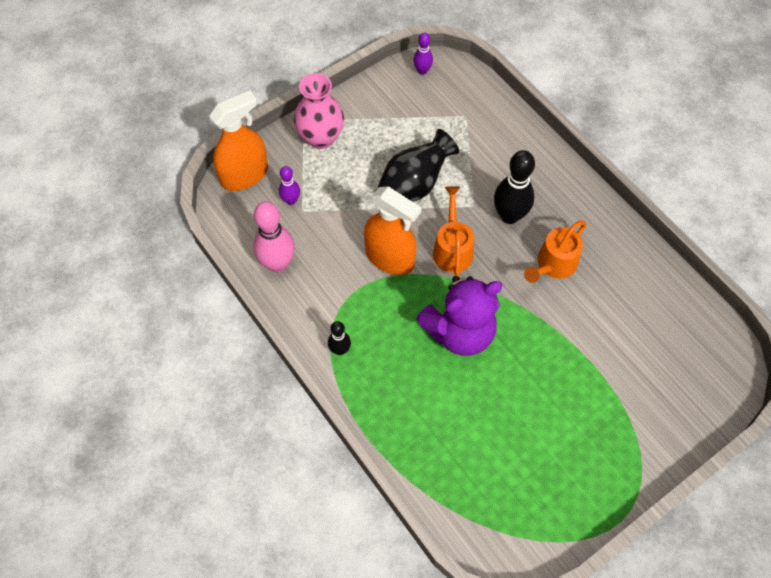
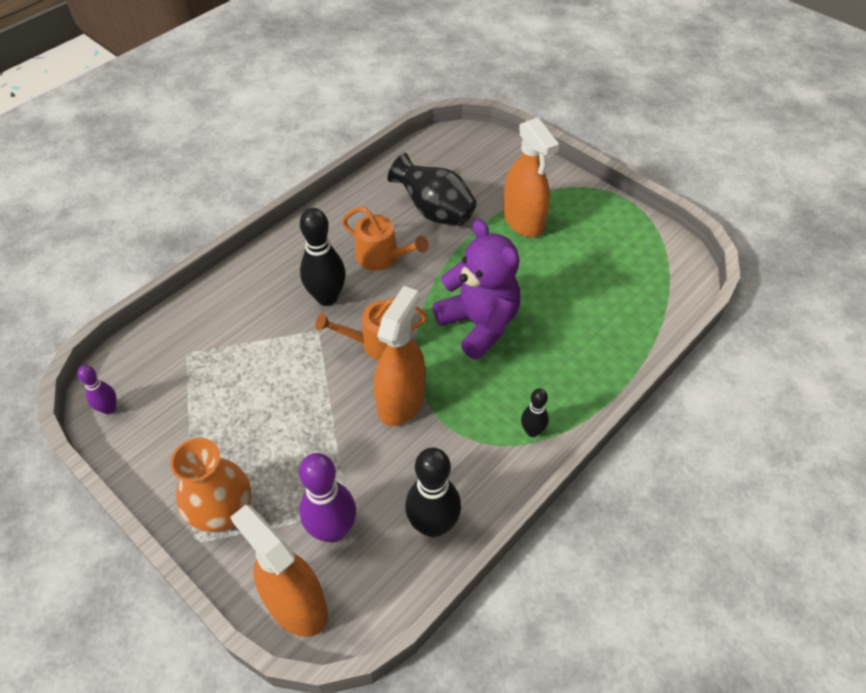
camera: 100 degrees left, 10 degrees down
pink bowling pin [253,201,295,272] -> black bowling pin [405,447,461,537]
purple bowling pin [279,166,300,205] -> purple bowling pin [299,453,356,543], size x1.83
pink vase [294,73,344,149] -> orange vase [170,438,251,532]
black vase [378,129,459,202] -> black vase moved to [388,153,477,226]
none -> orange spray bottle [503,117,559,237]

